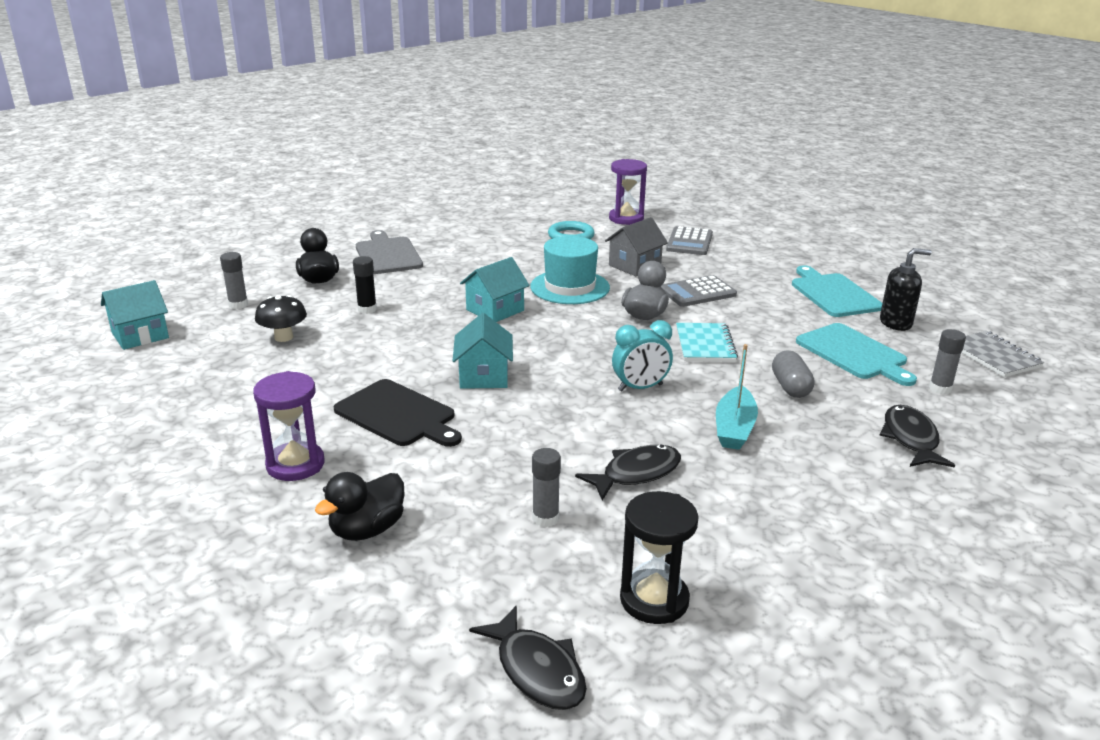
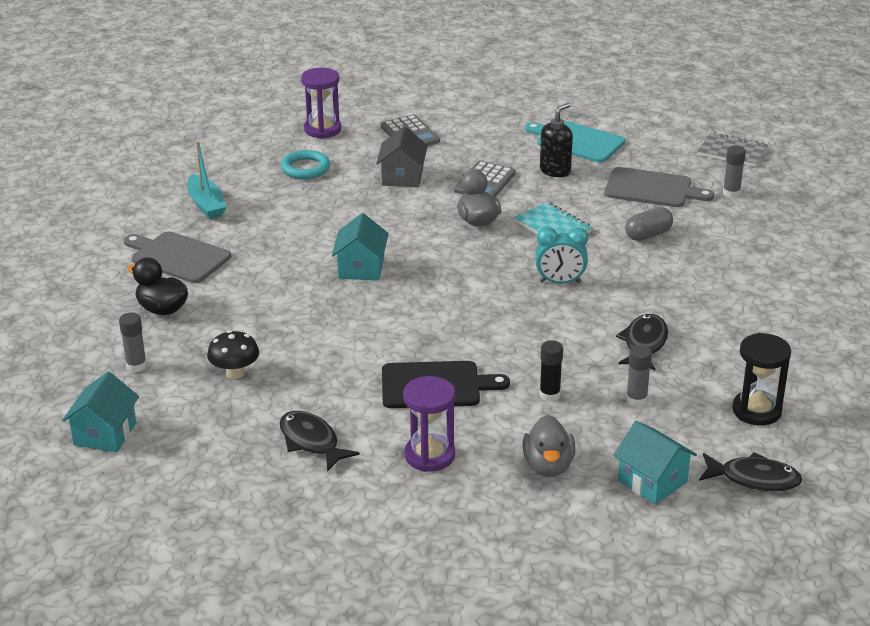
camera: 40 degrees left, 5 degrees up
black duck [315,472,405,541] -> grey duck [522,415,575,477]
black glue stick [353,256,377,314] -> black glue stick moved to [539,340,563,402]
turquoise house [453,313,513,389] -> turquoise house moved to [613,421,697,504]
turquoise hat [530,236,610,304] -> none
turquoise clock [612,320,673,392] -> turquoise clock turned 60 degrees clockwise [535,227,588,284]
turquoise boat [716,344,758,450] -> turquoise boat moved to [187,141,227,219]
grey capsule [772,350,815,398] -> grey capsule turned 75 degrees counterclockwise [625,207,673,241]
turquoise cutting board [796,323,917,386] -> grey cutting board [604,167,714,207]
black fish [879,405,955,468] -> black fish moved to [280,411,360,471]
black soap dispenser [880,248,931,331] -> black soap dispenser moved to [540,103,573,177]

